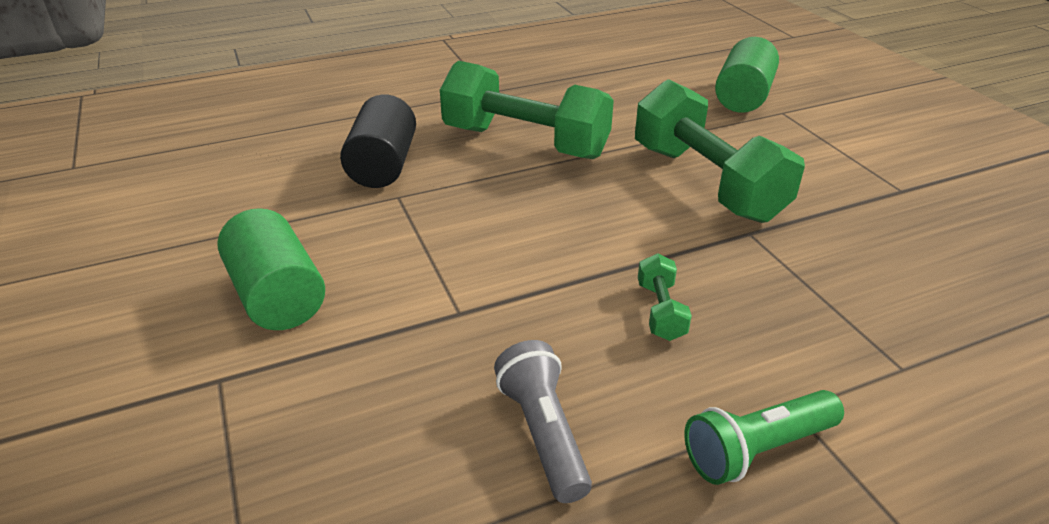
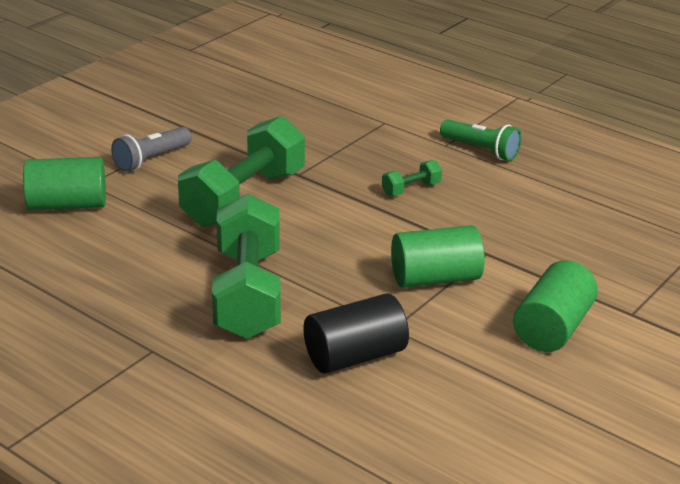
camera: 120 degrees left, 5 degrees down
grey flashlight [494,340,592,503] -> grey flashlight moved to [111,127,192,172]
none -> green cylinder [391,225,485,288]

